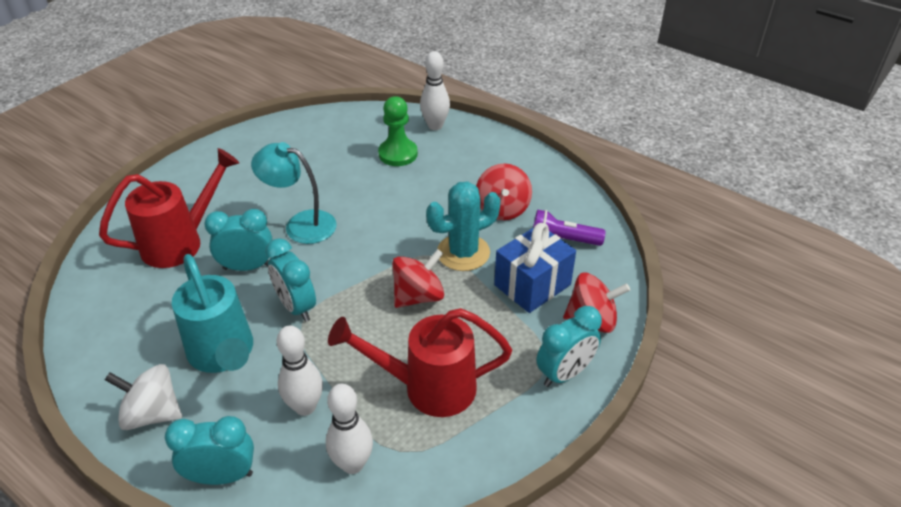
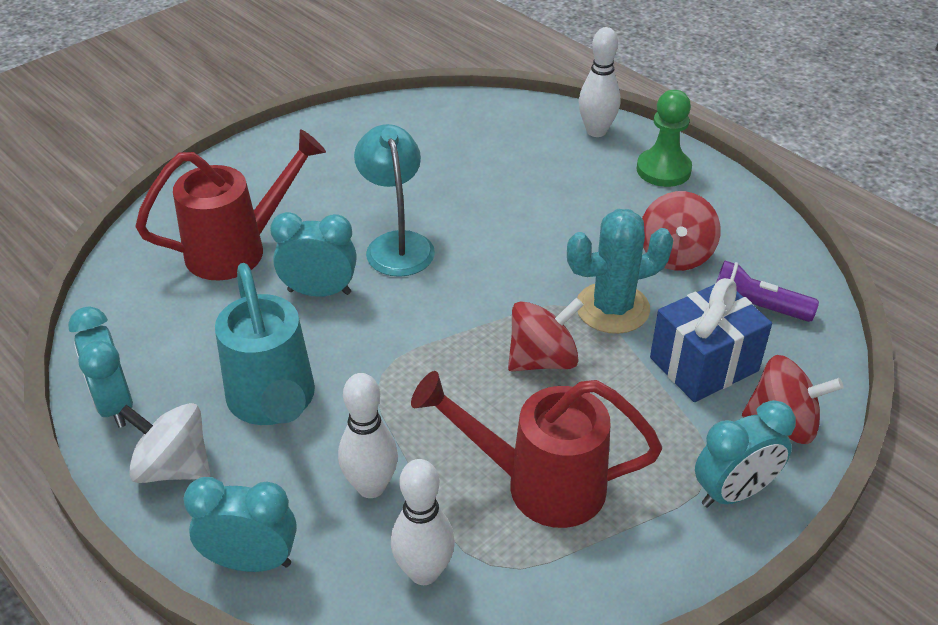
camera: 10 degrees right, 0 degrees up
turquoise lamp [251,142,337,244] -> turquoise lamp turned 45 degrees clockwise [354,124,435,277]
turquoise clock [265,238,316,322] -> turquoise clock moved to [68,306,133,428]
green pawn [378,96,418,166] -> green pawn moved to [637,90,692,187]

